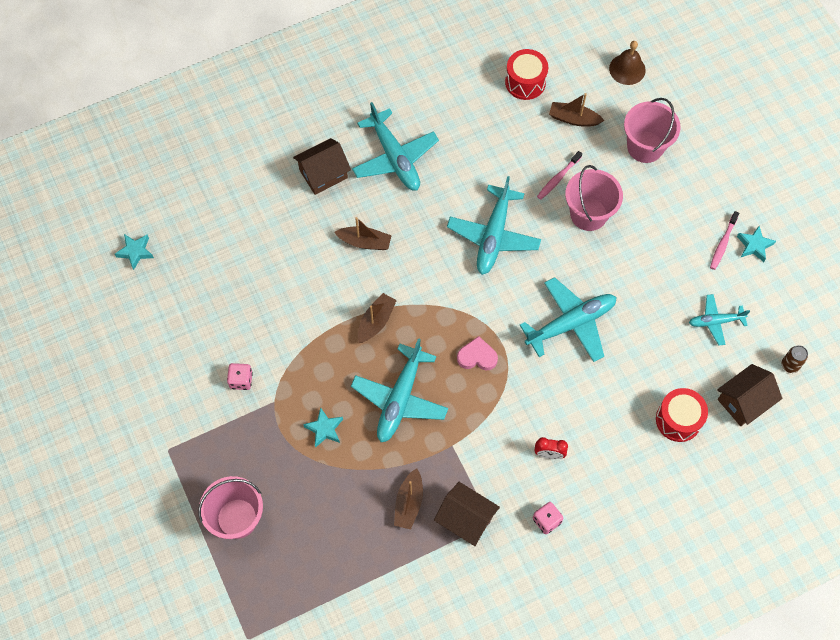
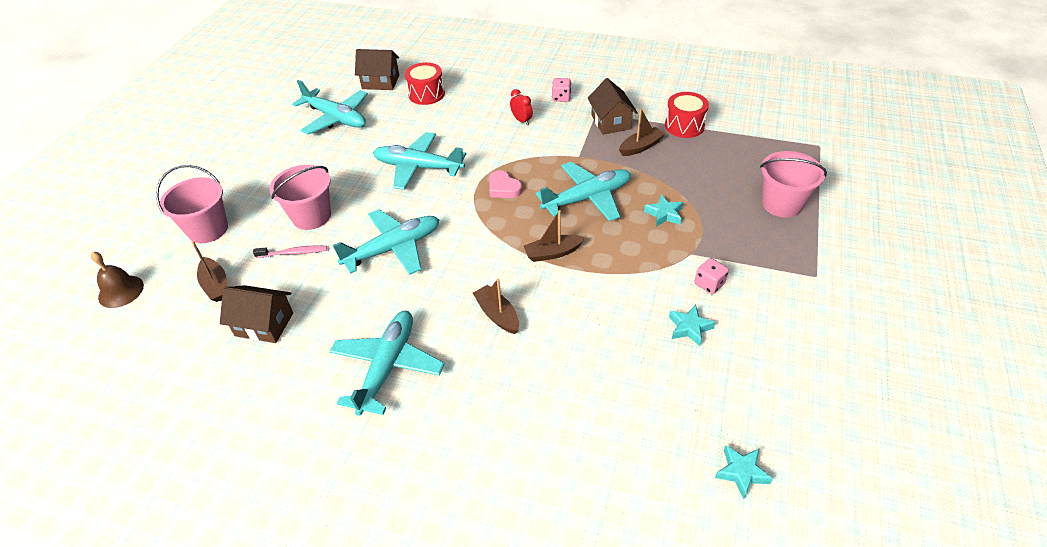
camera: 135 degrees left, 20 degrees down
brown house [293,138,351,195] -> brown house moved to [220,285,293,343]
red drum [505,49,548,100] -> red drum moved to [665,92,709,138]
turquoise plane [689,294,750,346] -> turquoise plane [292,80,368,134], size x1.76
pink toothbrush [710,211,739,270] -> none
turquoise star [737,226,776,262] -> turquoise star moved to [669,305,716,346]
brown can [782,345,808,373] -> none

